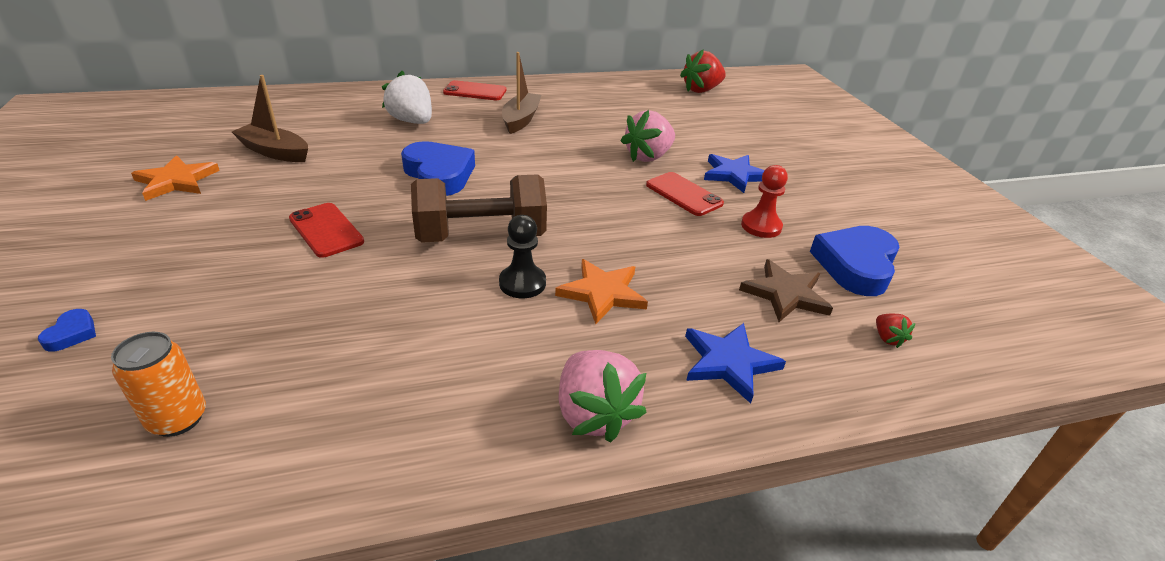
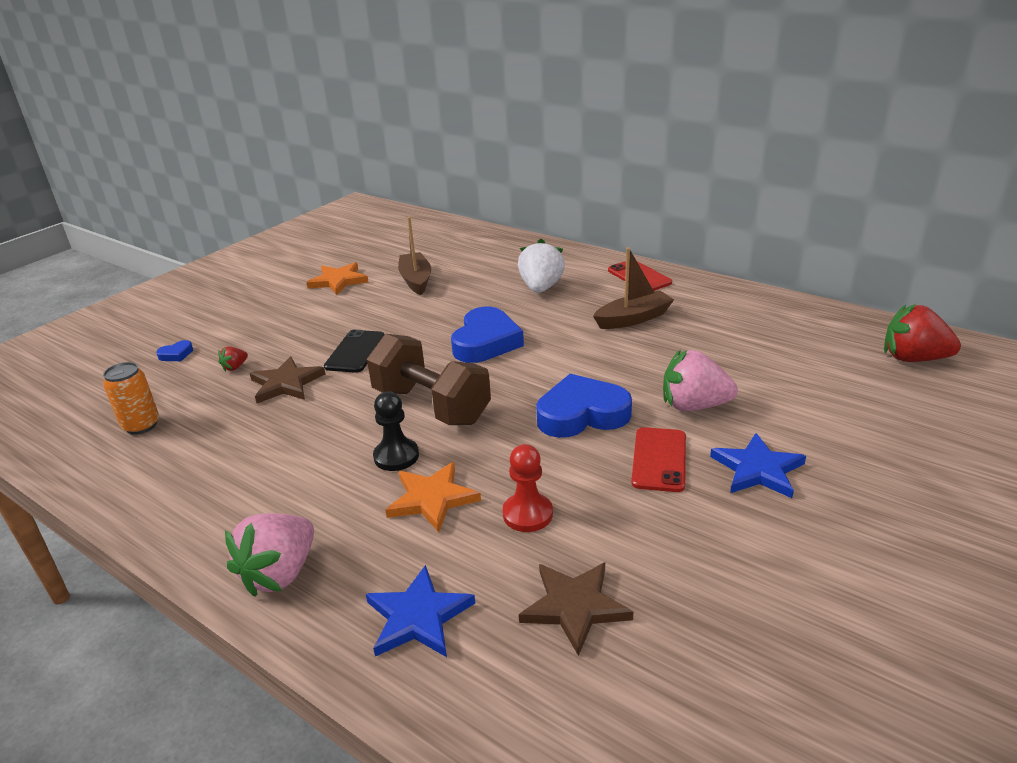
camera: 55 degrees right, 5 degrees down
red phone [289,203,364,258] -> black phone [324,330,385,373]
red pawn [741,165,788,238] -> red pawn moved to [502,444,553,532]
blue heart [810,226,900,296] -> blue heart moved to [536,374,632,438]
red strawberry [876,314,916,348] -> red strawberry moved to [218,346,248,372]
none -> brown star [249,356,325,403]

